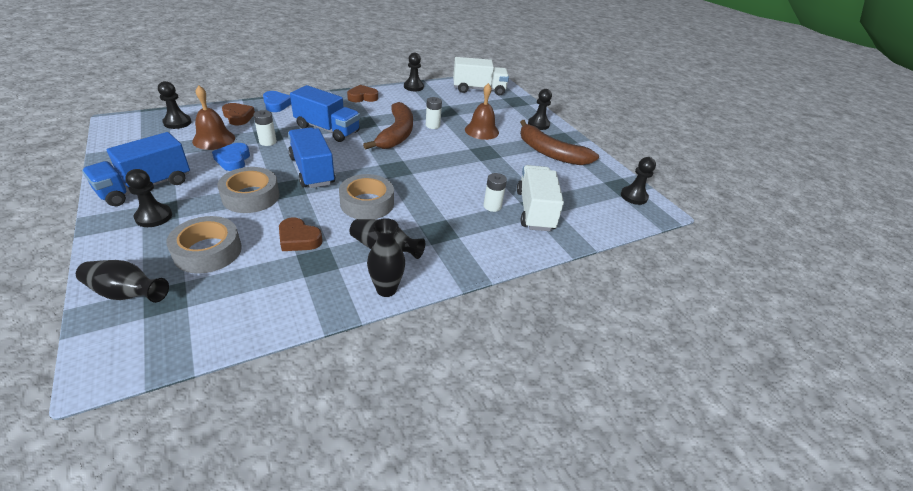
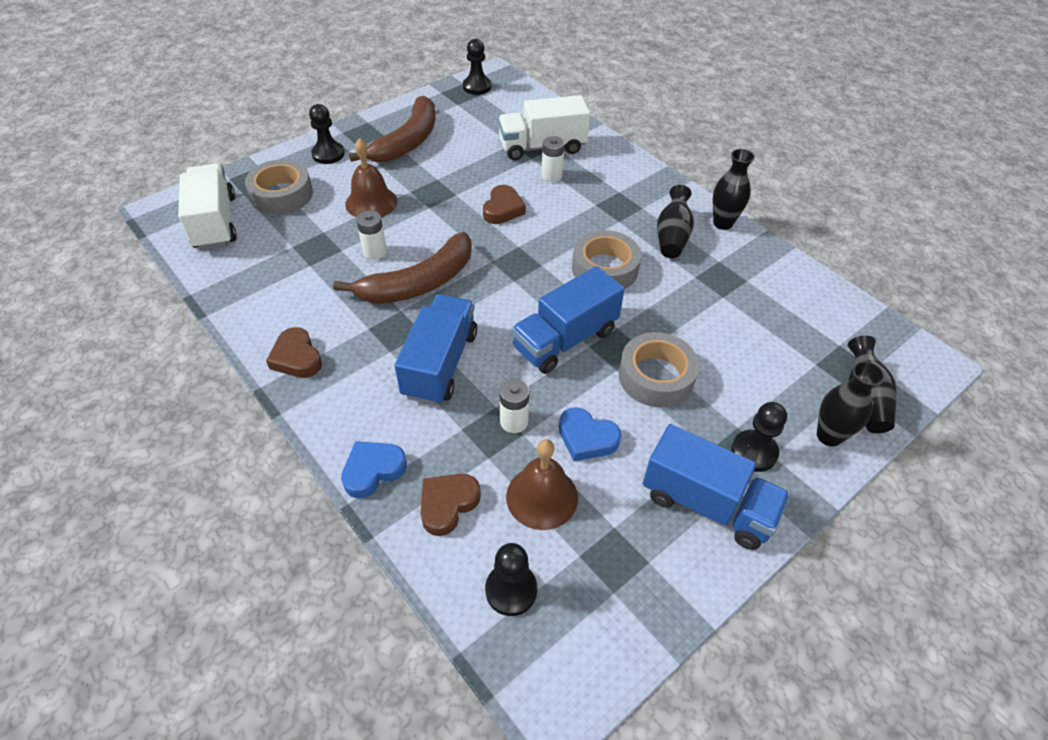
camera: 100 degrees left, 10 degrees up
grey tape [166,216,242,274] -> grey tape moved to [245,160,313,214]
blue heart [212,143,250,171] -> blue heart turned 45 degrees clockwise [559,407,621,461]
brown heart [279,217,323,251] -> brown heart moved to [483,185,526,224]
brown banana [363,102,413,149] -> brown banana turned 150 degrees clockwise [333,232,472,304]
black pawn [404,53,424,91] -> none
none -> black vase [817,361,885,447]

